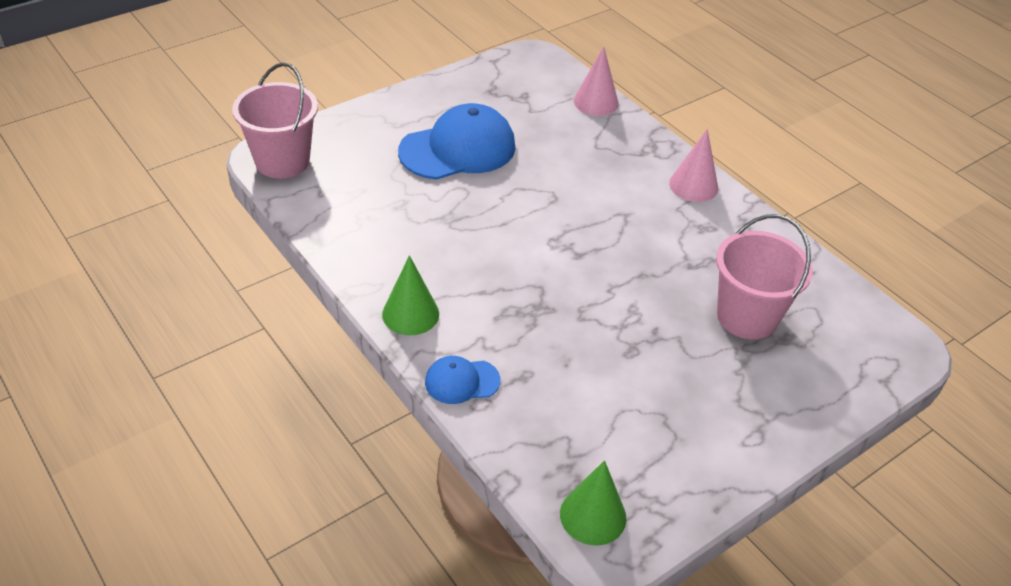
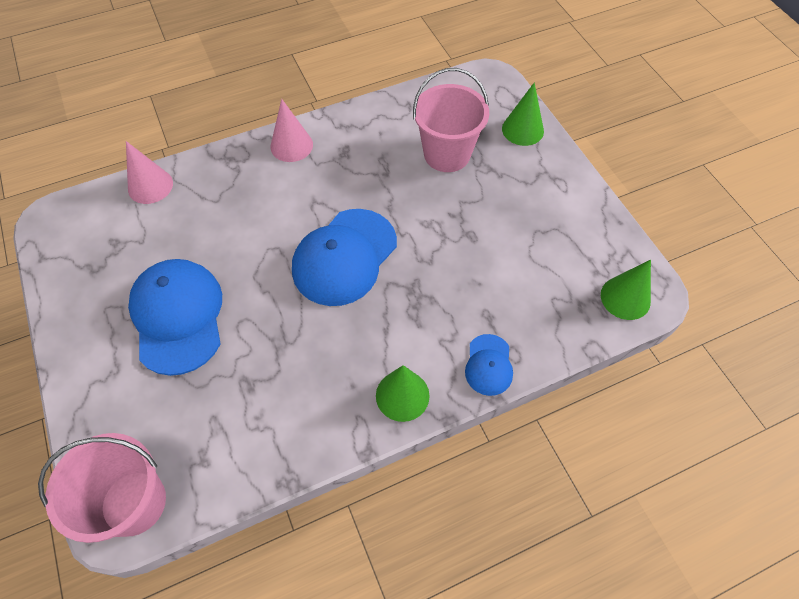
camera: 75 degrees left, 15 degrees up
none -> blue cap [292,209,397,306]
none -> green cone [502,82,544,146]

